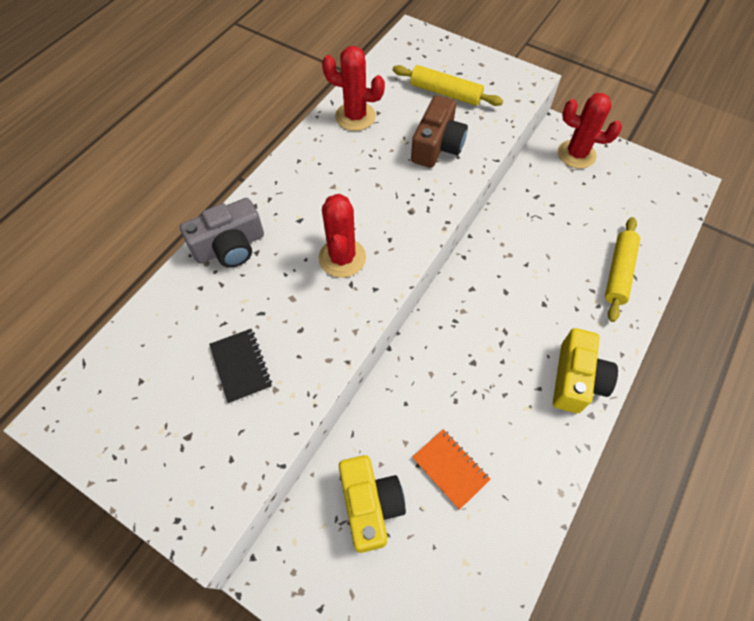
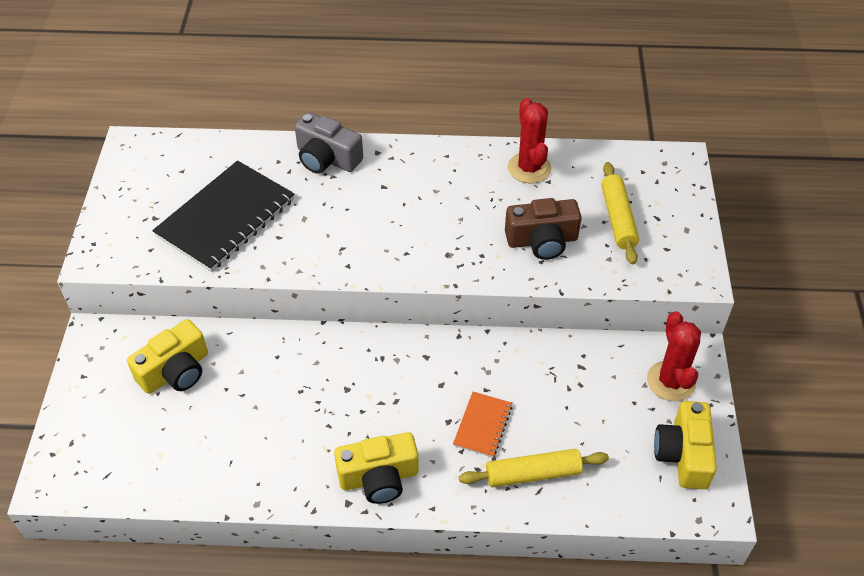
camera: 60 degrees right, 10 degrees down
black notebook [209,329,272,404] -> black notebook [152,160,294,272], size x2.06
red cactus [318,194,366,278] -> none
orange notebook [412,429,491,510] -> orange notebook moved to [453,392,512,458]
none -> yellow camera [654,401,717,489]

